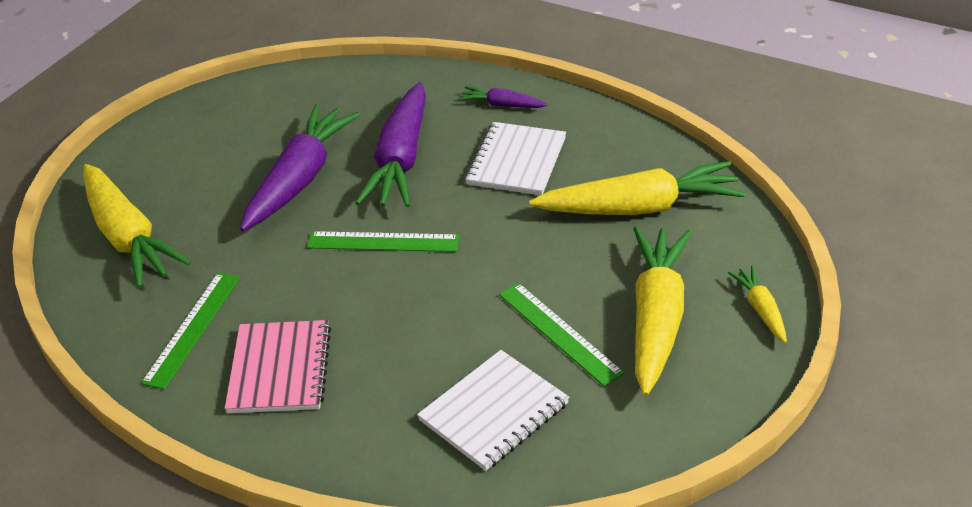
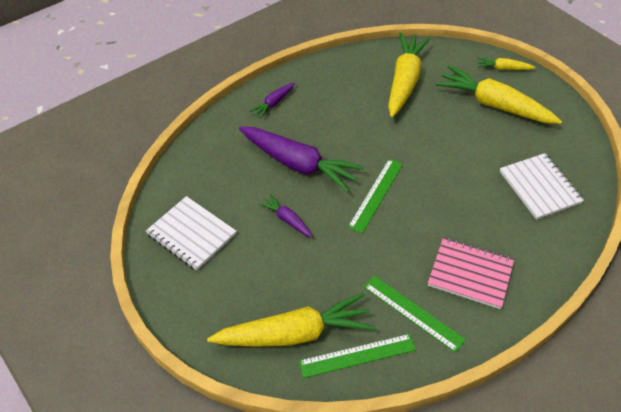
camera: 70 degrees left, 10 degrees up
purple carrot [240,104,360,231] -> purple carrot [258,194,313,237], size x0.47
white notebook [465,122,566,195] -> white notebook moved to [146,196,237,271]
green ruler [499,283,624,386] -> green ruler moved to [299,334,416,378]

